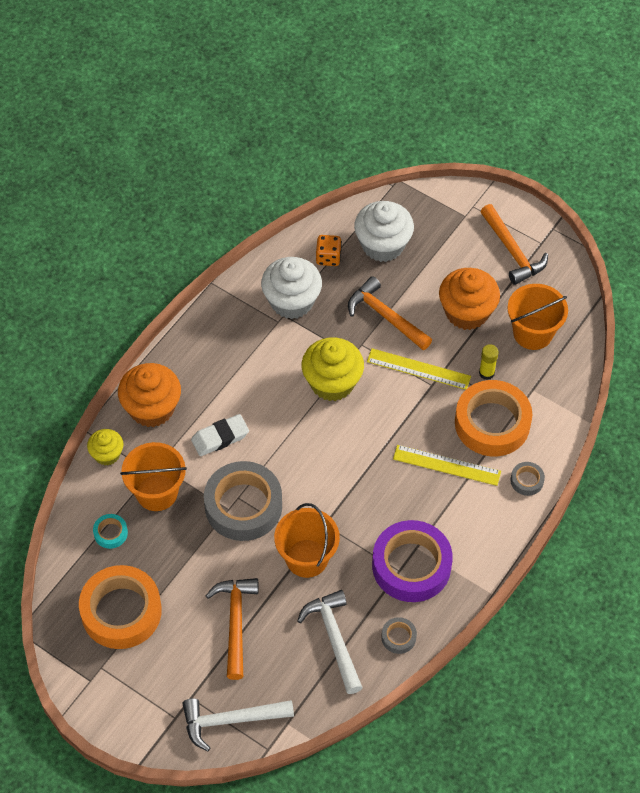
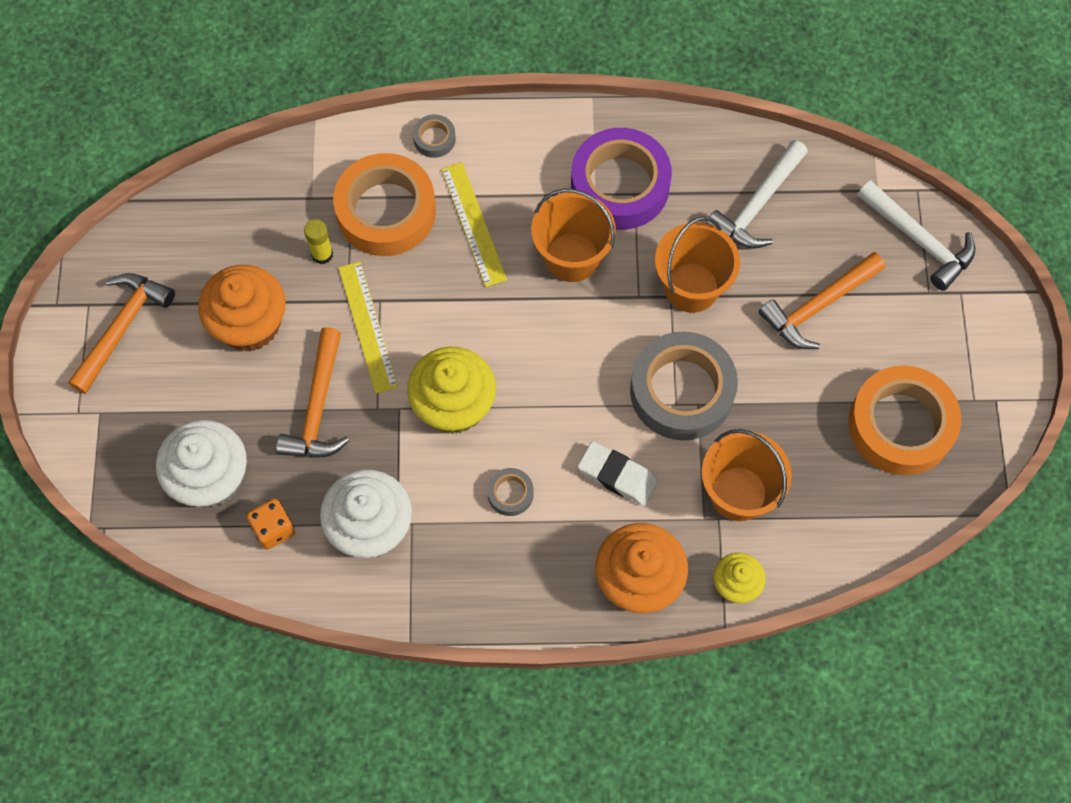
camera: 125 degrees left, 10 degrees up
turquoise tape [93,514,128,549] -> none
grey tape [381,617,417,654] -> grey tape moved to [487,468,534,516]
orange bucket [507,284,568,350] -> orange bucket moved to [531,188,616,282]

